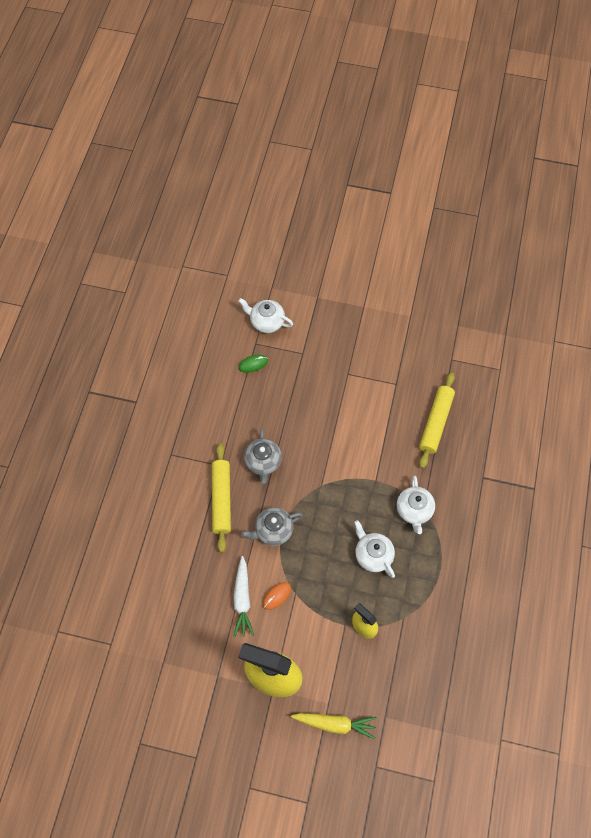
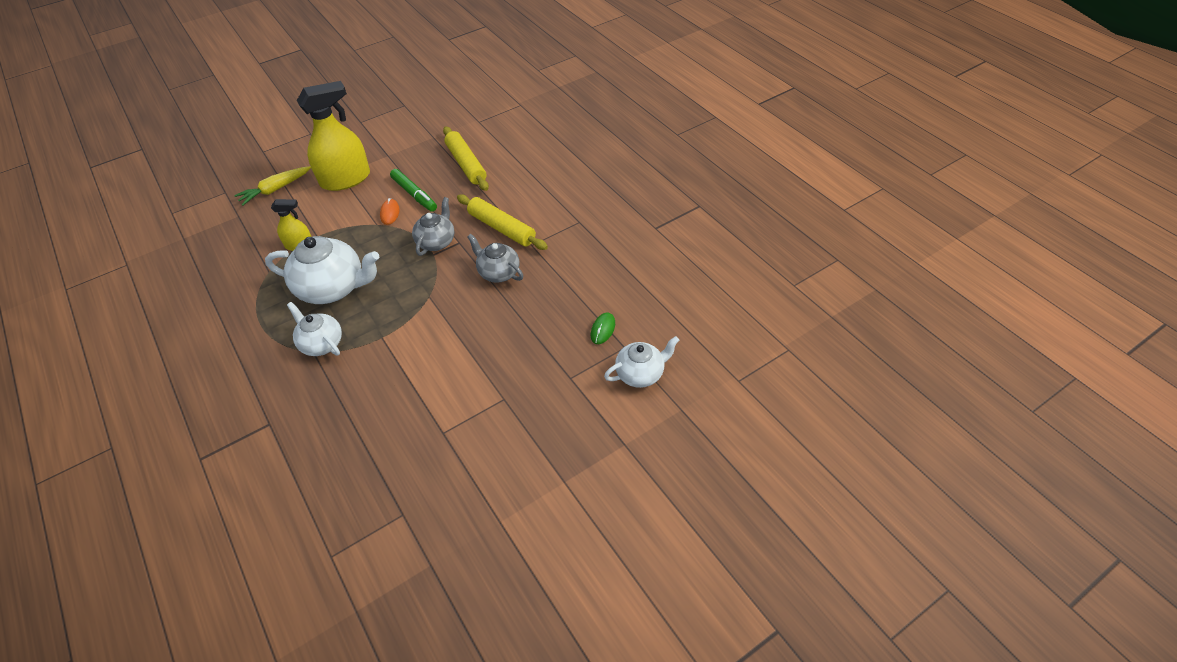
camera: 135 degrees right, 15 degrees down
white carrot [233,556,254,637] -> green marker [390,169,437,212]
white teapot [354,520,395,578] -> white teapot [265,236,379,304], size x1.67
yellow rolling pin [419,372,455,469] -> yellow rolling pin moved to [443,127,489,191]

